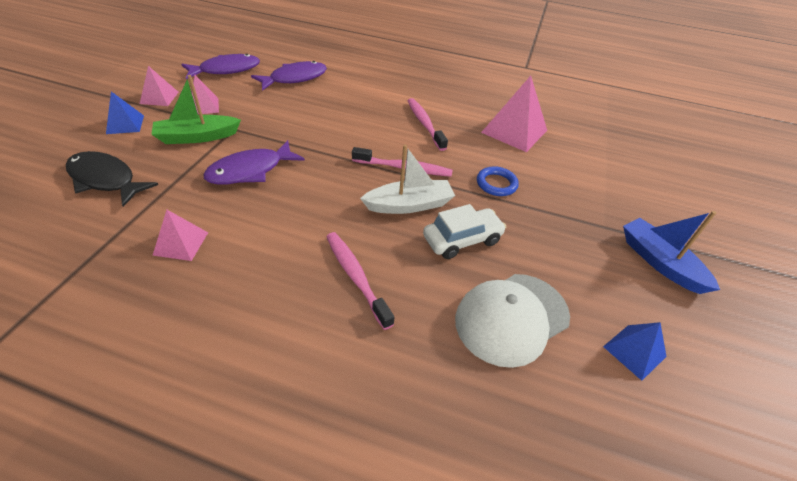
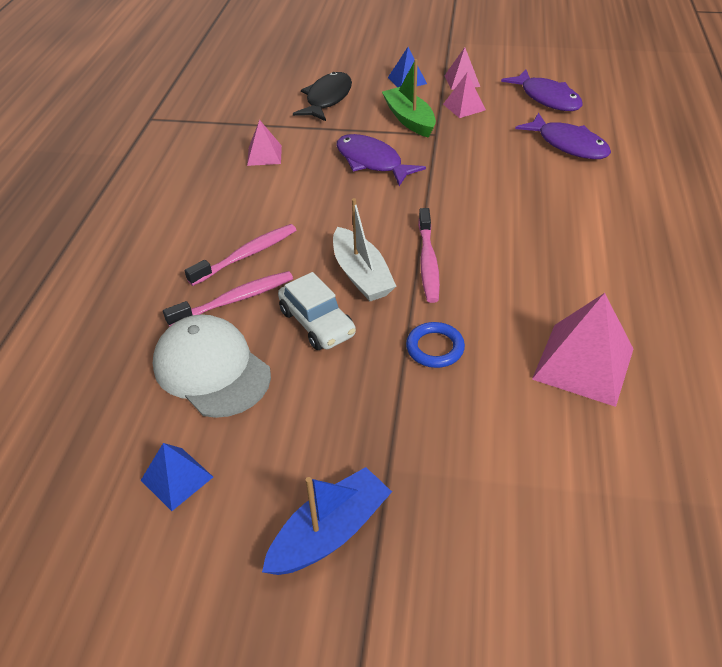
camera: 85 degrees right, 0 degrees up
pink toothbrush [407,98,448,151] -> pink toothbrush moved to [163,271,293,327]

